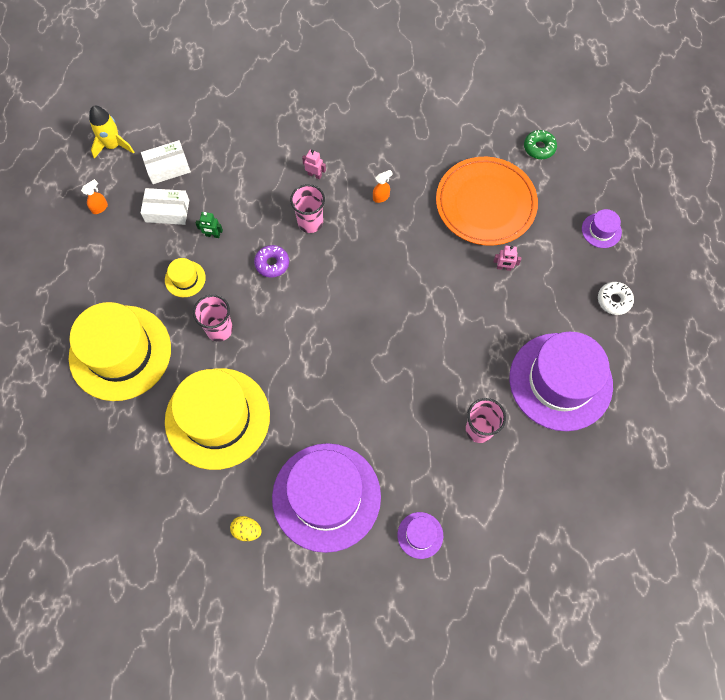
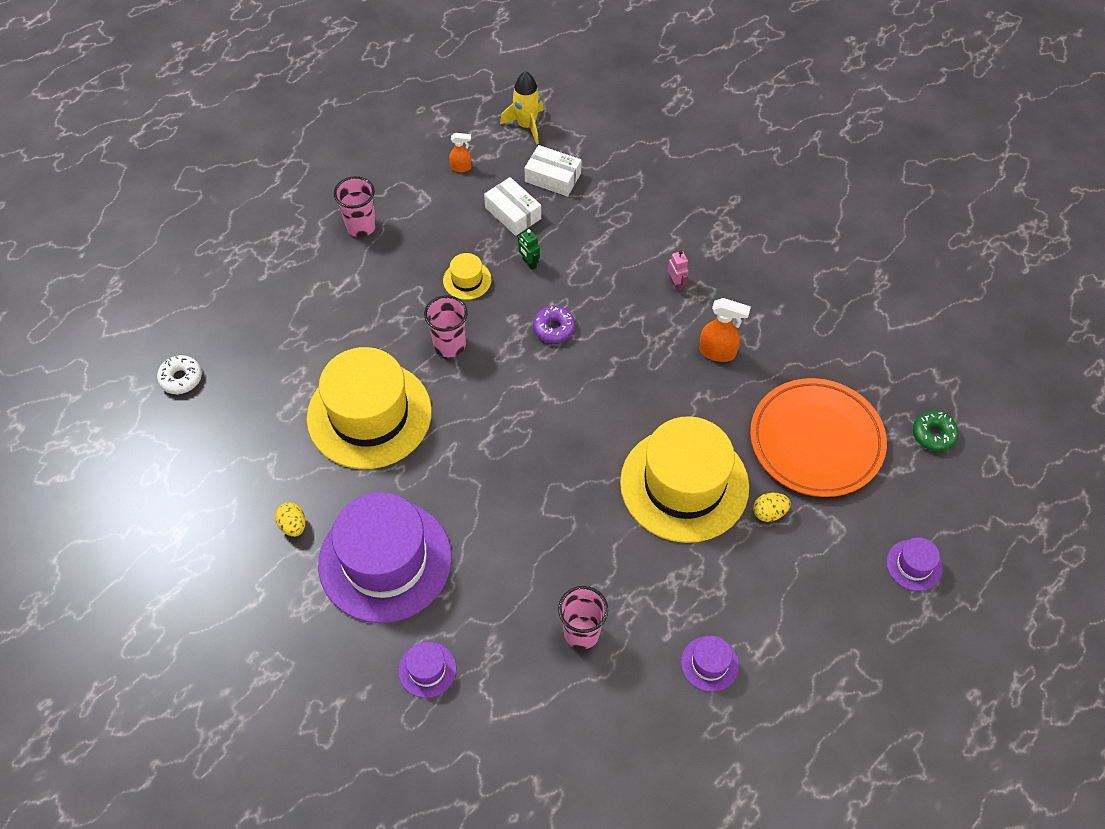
camera: 45 degrees right, 10 degrees down
yellow hat [69,302,171,401] -> yellow hat moved to [620,416,749,543]
pink cup [290,184,325,233] -> pink cup moved to [334,176,376,237]
orange spray bottle [373,170,393,203] -> orange spray bottle [699,298,751,362], size x1.63
pink robot [494,246,521,271] -> yellow egg [753,493,791,522]
purple hat [510,332,613,431] -> purple hat [681,636,739,692], size x0.42
white donut [598,282,634,315] -> white donut moved to [157,355,202,394]

